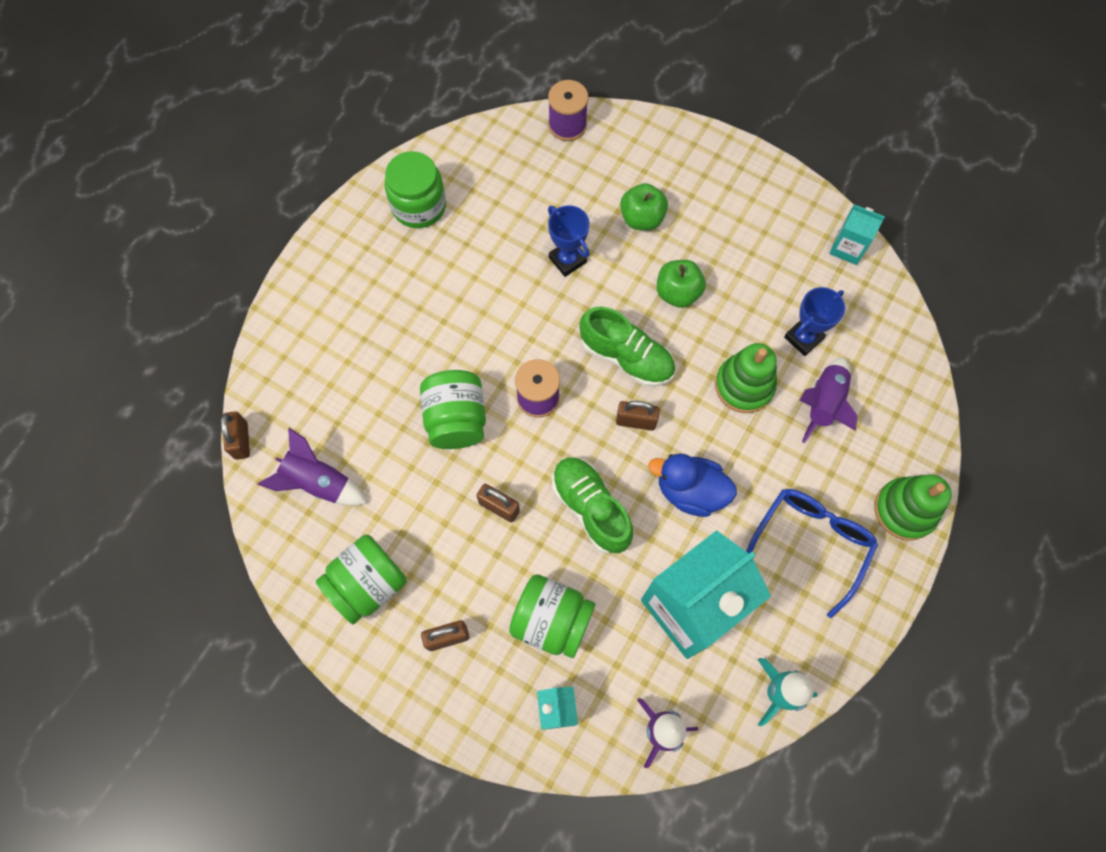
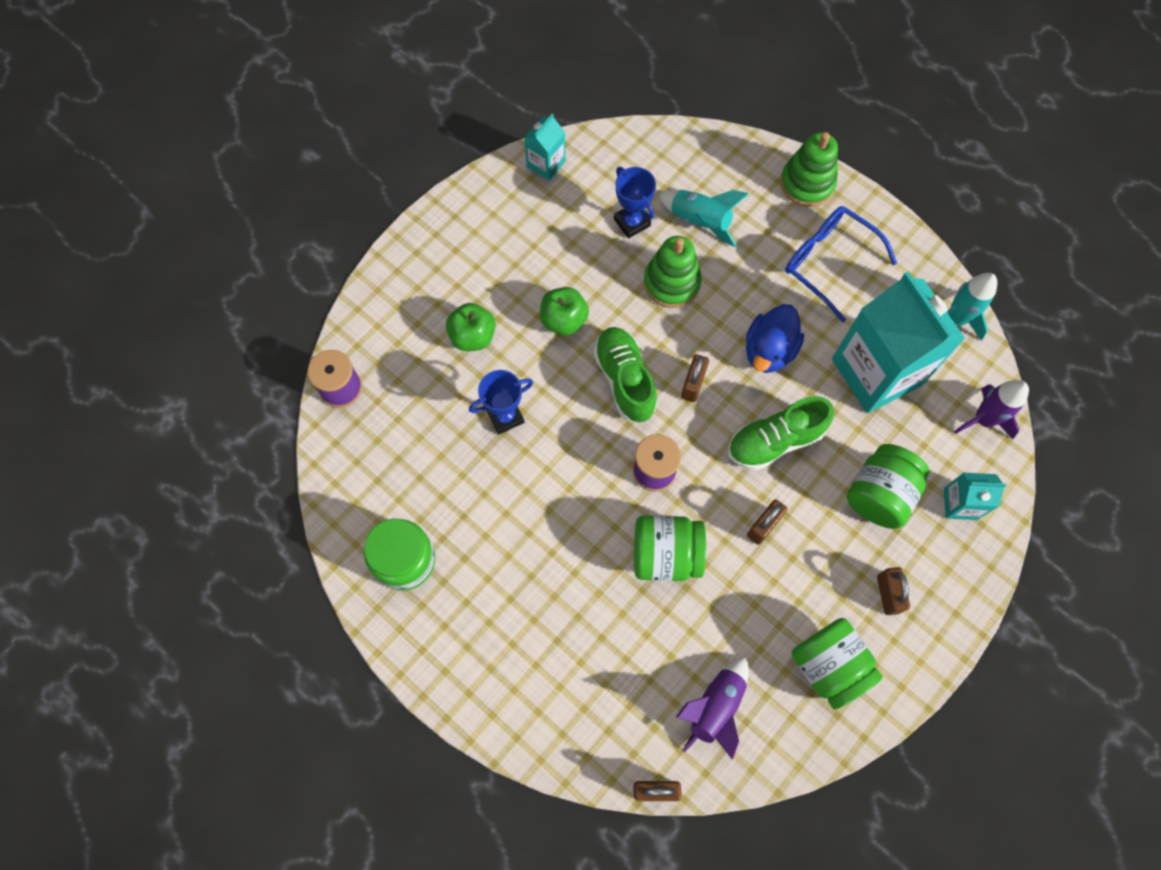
camera: 80 degrees left, 0 degrees up
green shoe [579,307,675,387] -> green shoe turned 60 degrees counterclockwise [593,327,657,422]
purple rocket [799,357,857,443] -> turquoise rocket [659,190,749,247]

